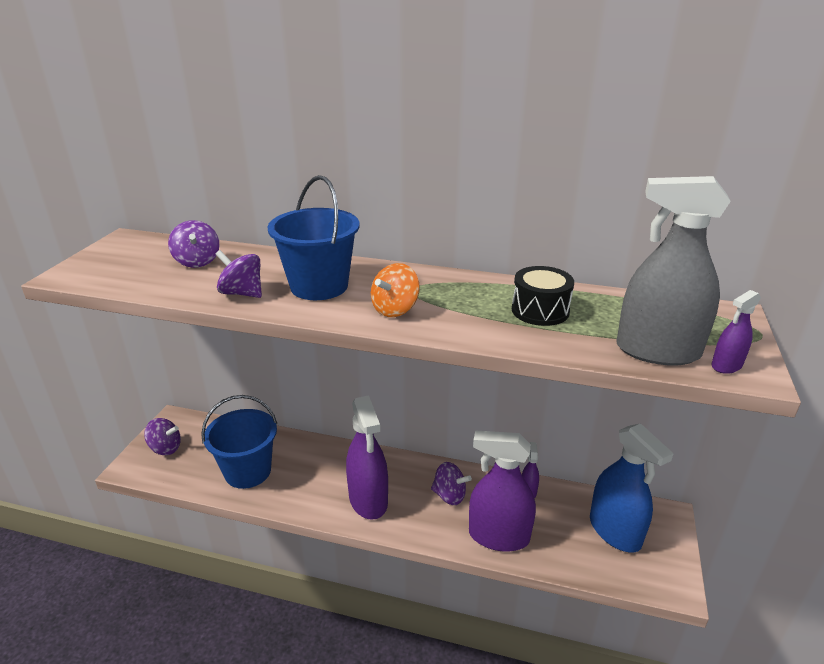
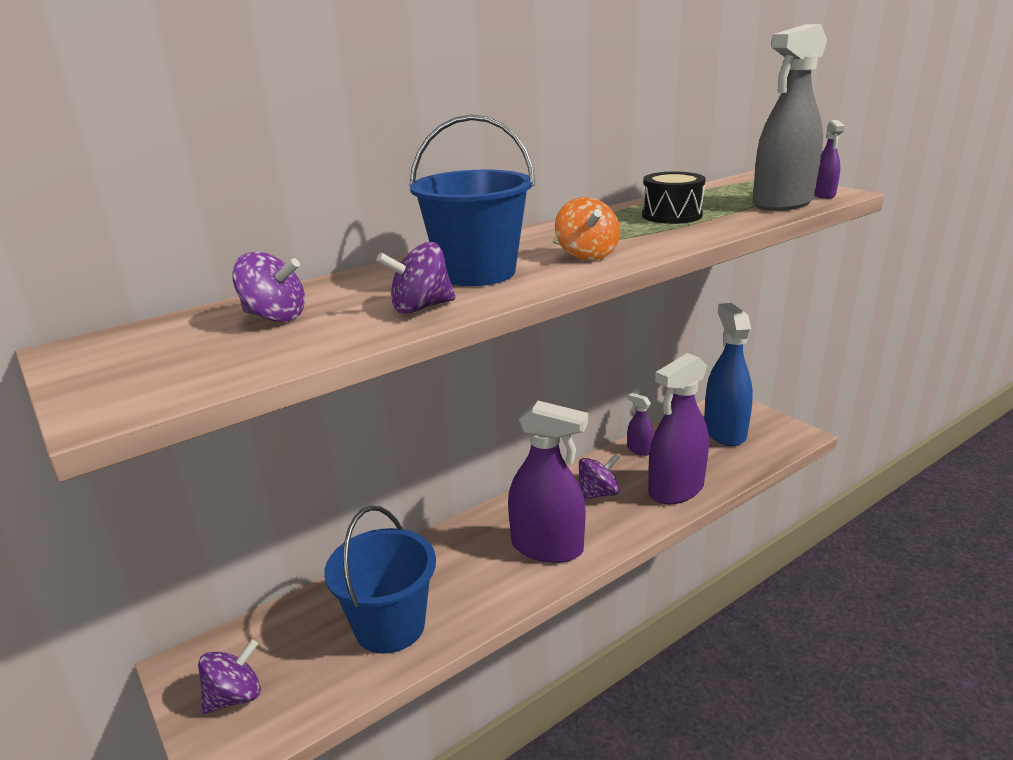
camera: 50 degrees left, 5 degrees down
blue spray bottle [590,423,674,552] -> blue spray bottle turned 105 degrees counterclockwise [704,303,753,446]

